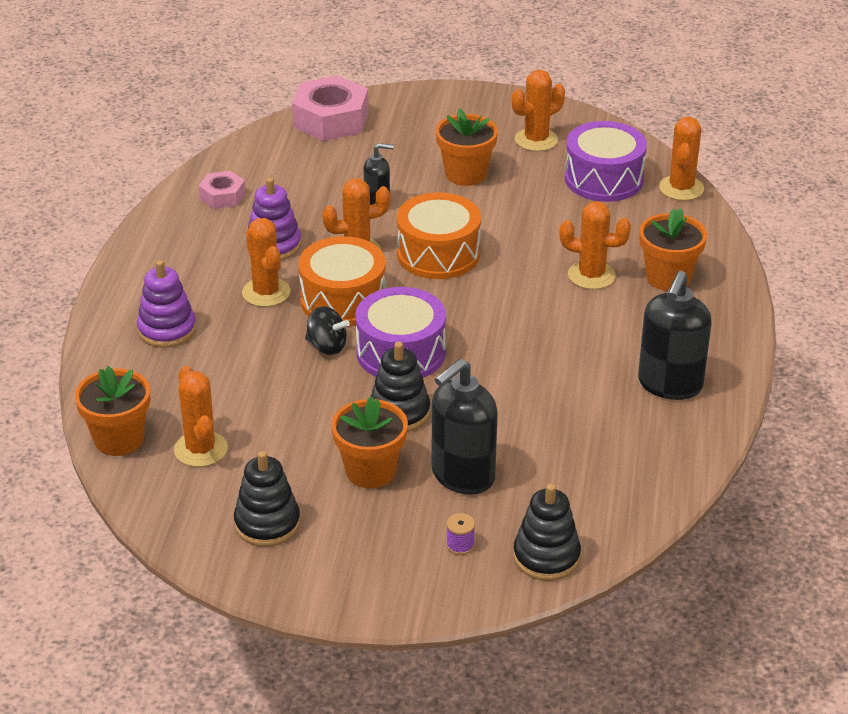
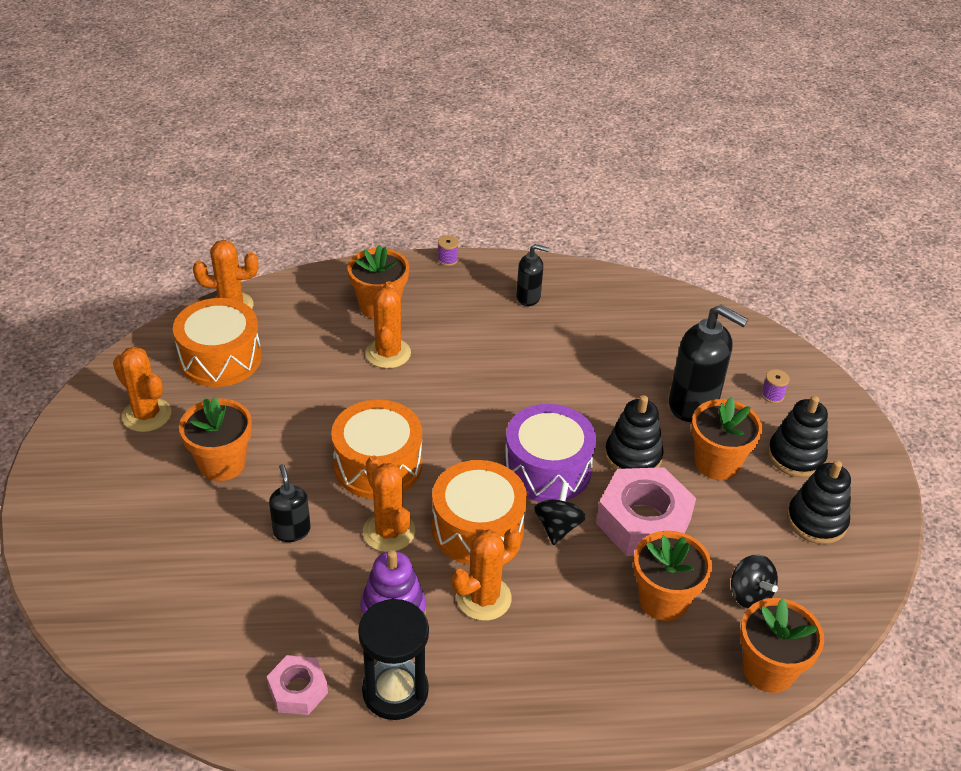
camera: 105 degrees left, 5 degrees up
purple stacking toy [137,260,196,348] -> none
orange cactus [174,366,228,467] -> black spinning top [731,554,778,609]
pink nut [292,75,368,141] -> pink nut moved to [596,467,696,556]
black stacking toy [513,484,581,581] -> black stacking toy moved to [768,396,828,477]
purple drum [565,121,647,202] -> orange drum [173,298,262,387]
black soap dispenser [638,271,712,400] -> black soap dispenser [516,244,549,306], size x0.55
none -> black hourglass [358,598,429,720]
none -> purple spool [438,235,459,266]
none -> orange flower pot [633,531,712,621]

